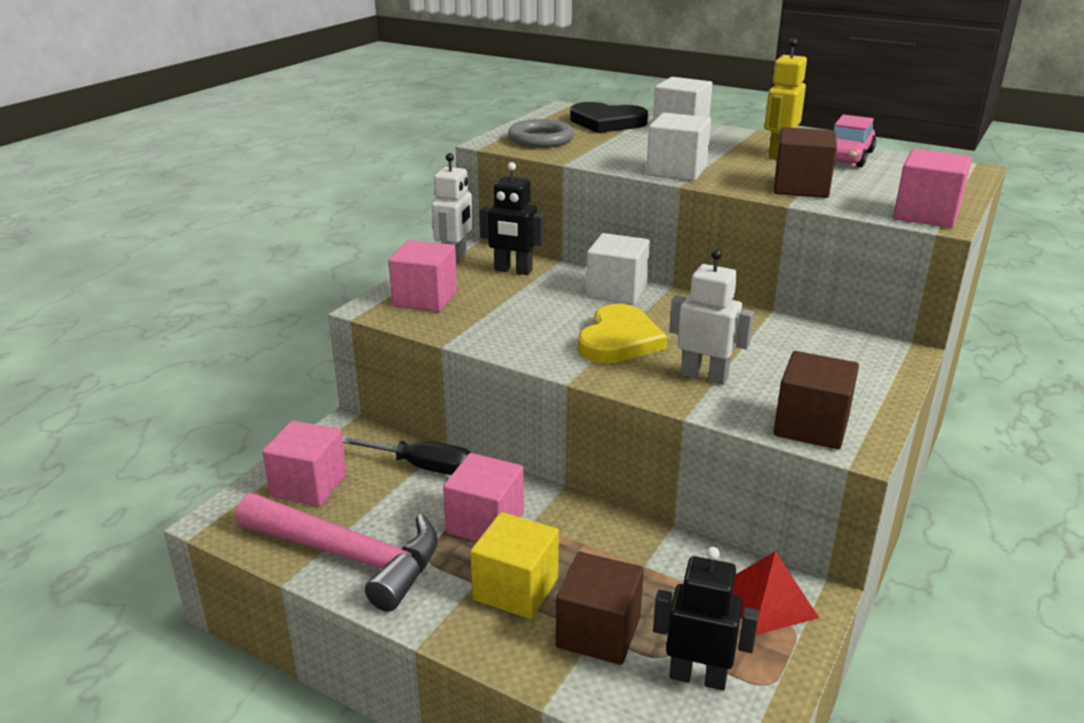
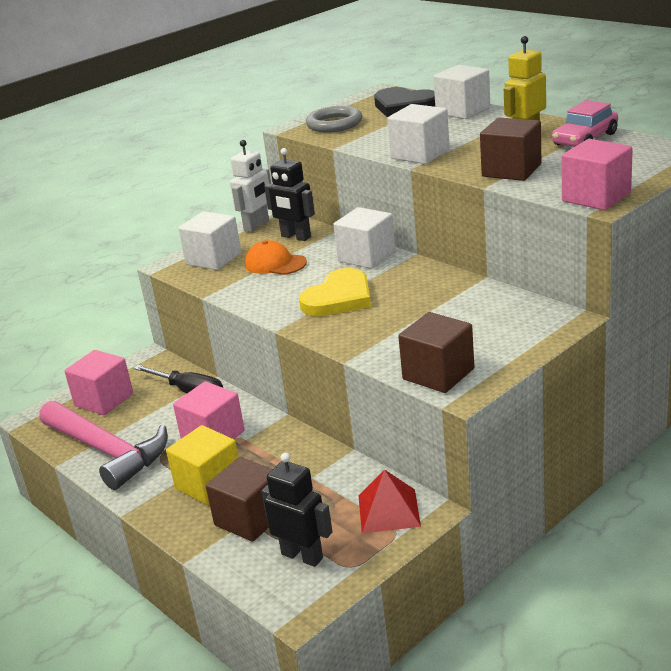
camera: 20 degrees right, 0 degrees up
pink cube [388,240,457,312] -> white cube [178,211,241,270]
white robot [669,249,754,385] -> none
none -> orange cap [245,240,307,275]

